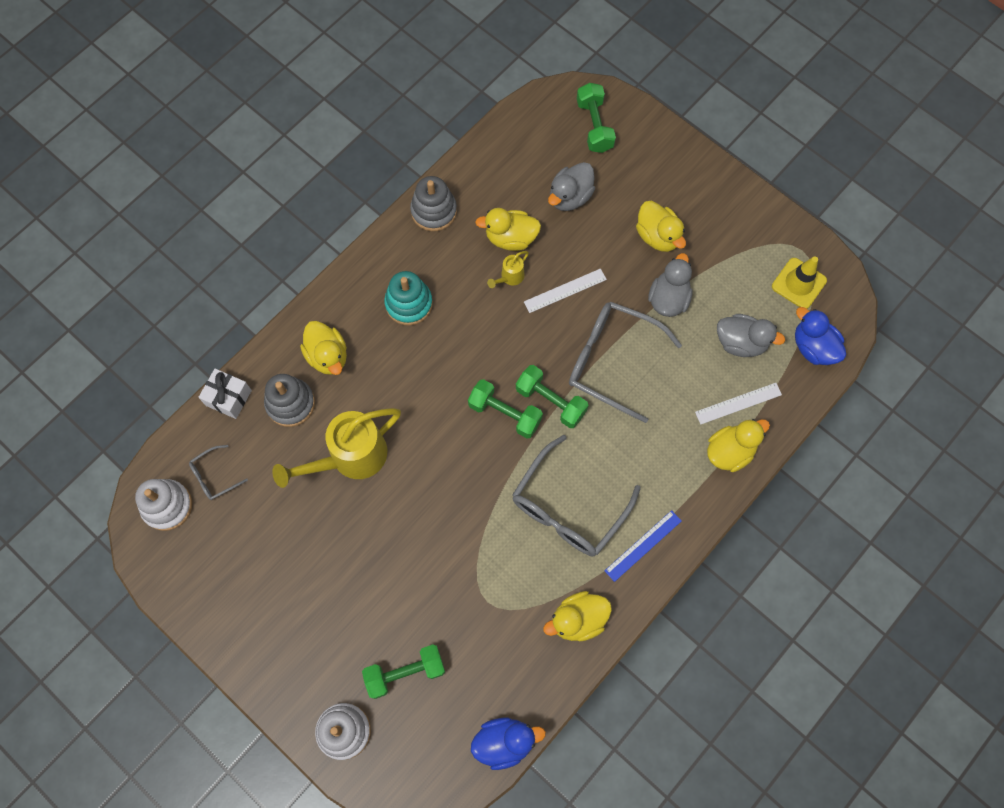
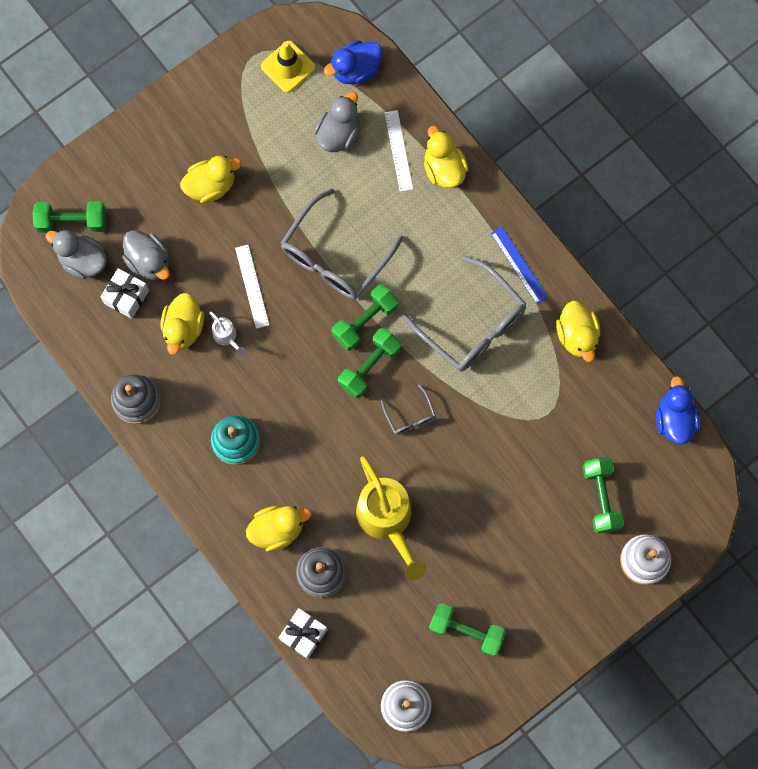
camera: 80 degrees left, 5 degrees up
grey glasses [189,445,248,500] -> grey glasses moved to [381,384,436,435]
yellow watering can [487,251,529,288] -> white watering can [209,311,246,356]
grey duck [648,253,692,317] -> grey duck moved to [46,230,107,279]
none -> white gift [100,268,149,319]
none -> green dumbbell [429,603,506,657]

